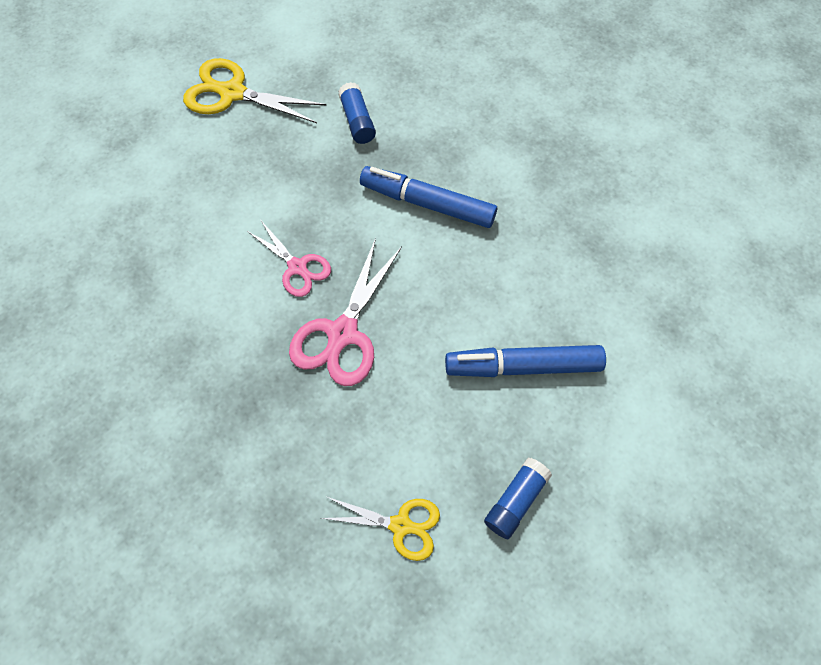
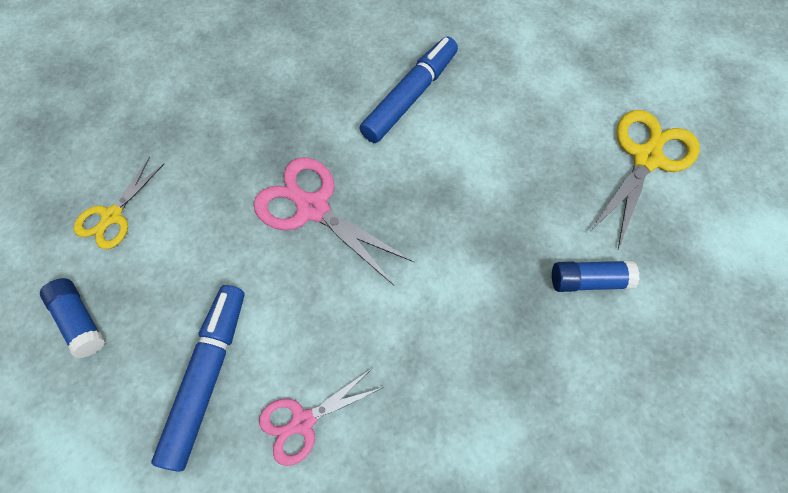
camera: 105 degrees right, 0 degrees up
pink scissors [247,221,331,297] -> pink scissors moved to [259,369,384,466]
blue marker [360,166,497,228] -> blue marker moved to [359,37,458,143]

